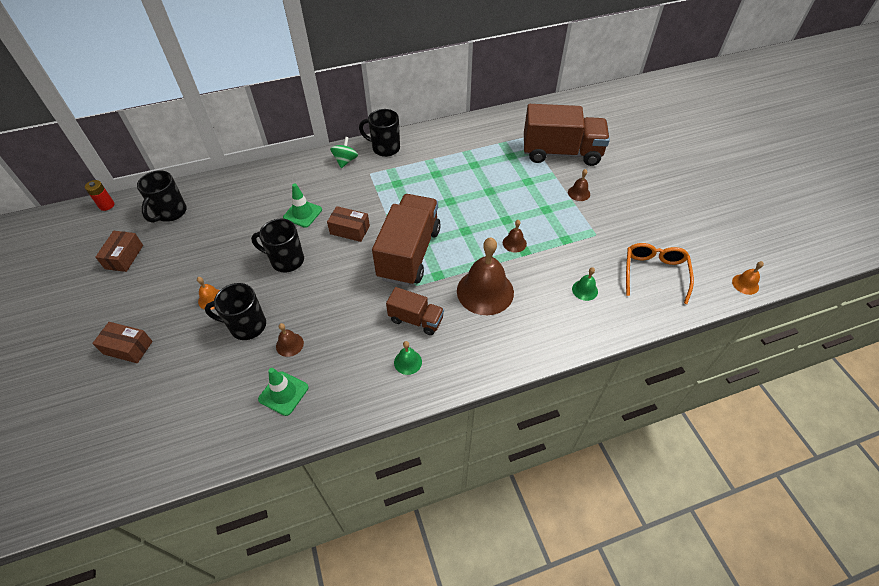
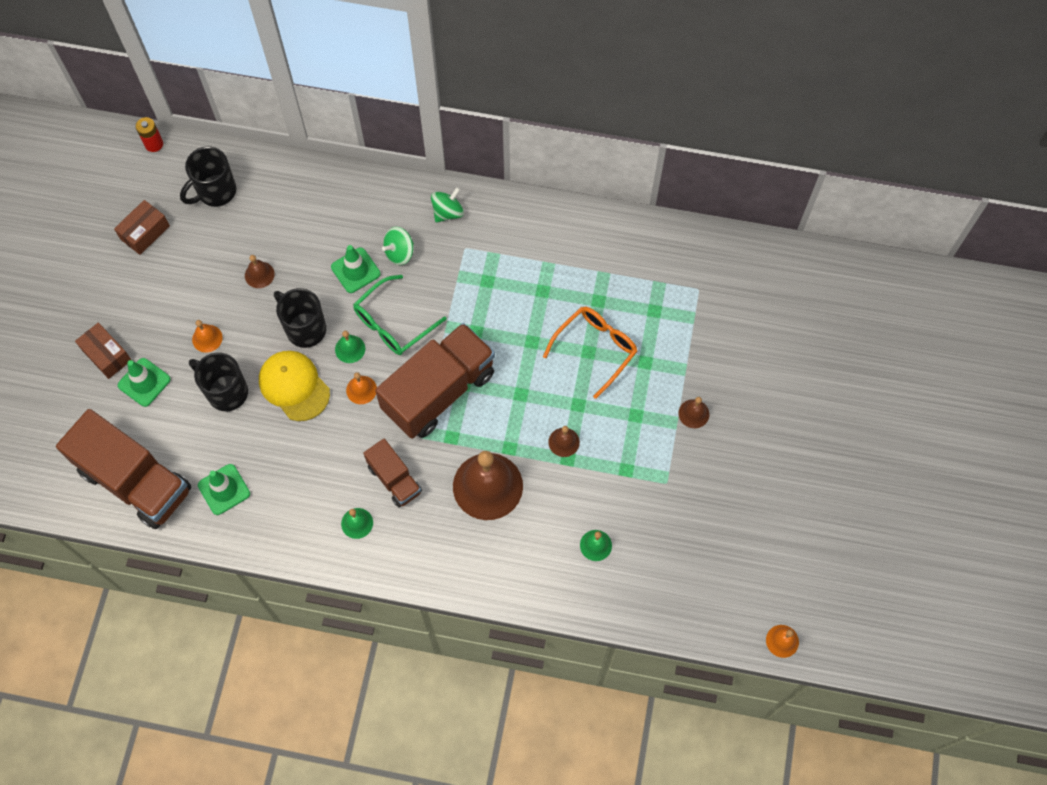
camera: 30 degrees right, 15 degrees up
brown bell [276,323,304,357] -> brown bell moved to [245,255,275,288]
brown box [327,206,370,242] -> green glasses [353,275,447,355]
black mug [359,109,400,157] -> none
brown truck [524,104,610,166] -> brown truck moved to [56,409,191,529]
orange glasses [626,243,694,304] -> orange glasses moved to [543,307,637,399]
none -> green traffic cone [118,358,171,407]
none -> yellow cap [259,351,330,421]
none -> green bell [335,331,365,363]
none -> orange bell [346,372,377,404]
none -> green spinning top [382,227,414,265]

